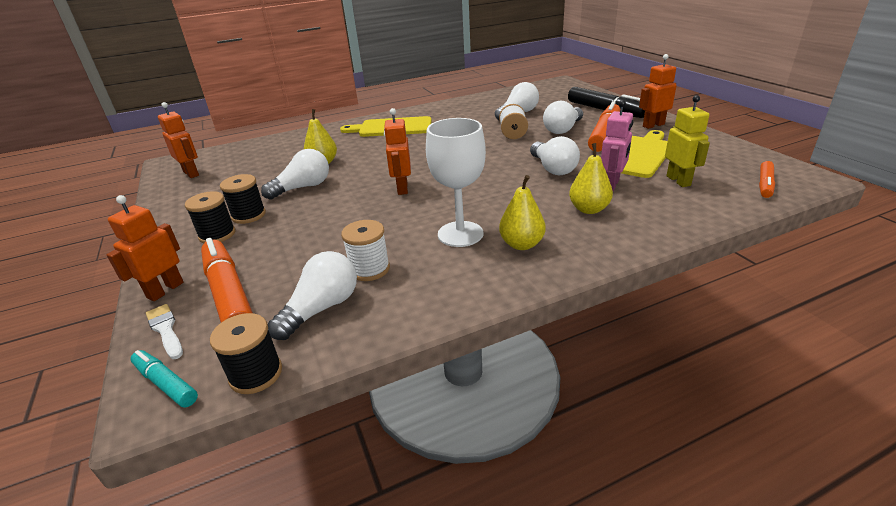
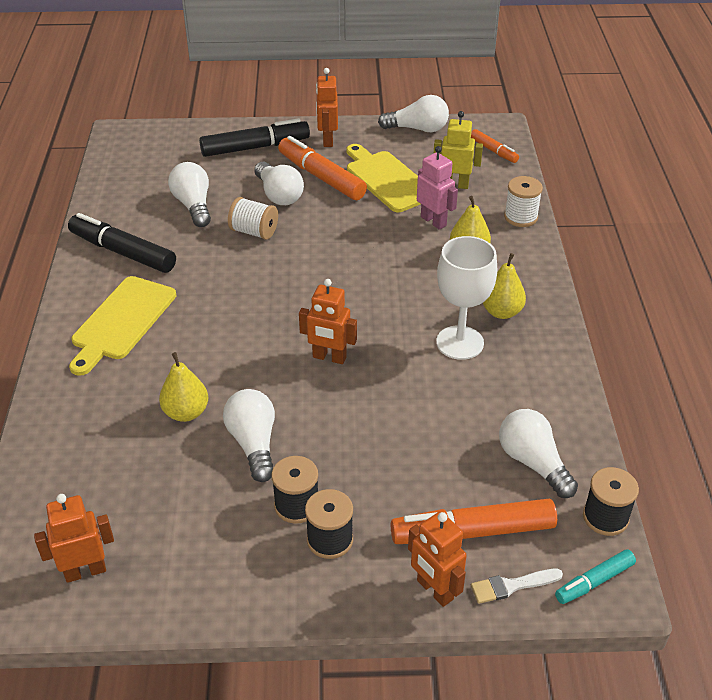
camera: 70 degrees left, 10 degrees up
white spool [341,220,390,281] -> white spool moved to [504,176,543,227]
white light bulb [530,136,580,175] -> white light bulb moved to [378,95,449,132]
none -> black marker [68,213,176,273]

